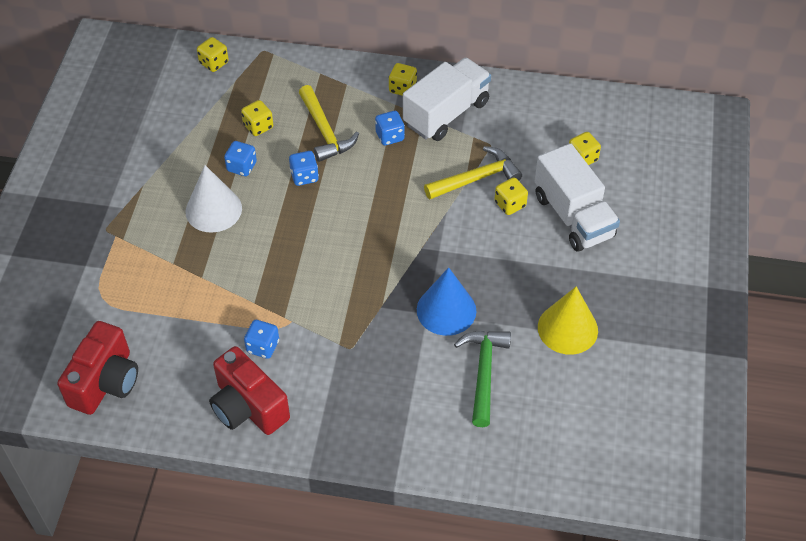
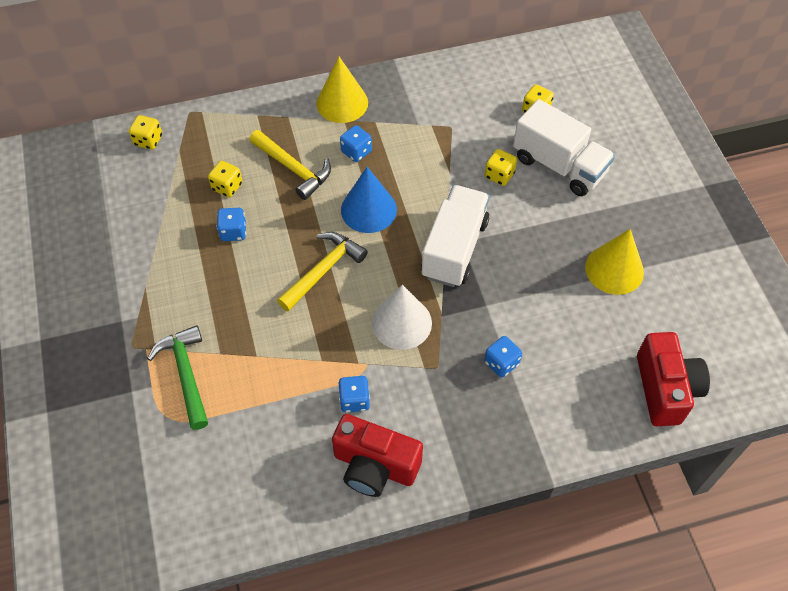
camera: 25 degrees left, 5 degrees up
red camera [57,321,138,415] -> red camera moved to [637,332,710,426]
white cone [186,165,242,233] -> white cone moved to [372,284,432,350]
blue dice [289,151,319,186] -> blue dice moved to [484,336,522,378]
yellow dice [389,63,417,96] -> yellow cone [316,57,368,123]
white truck [403,58,491,141] -> white truck moved to [421,185,490,287]
blue cone [417,267,476,336] -> blue cone moved to [341,167,397,233]
yellow hammer [424,146,522,199] -> yellow hammer moved to [277,232,368,312]
green hammer [454,331,511,427] -> green hammer moved to [147,325,208,430]

